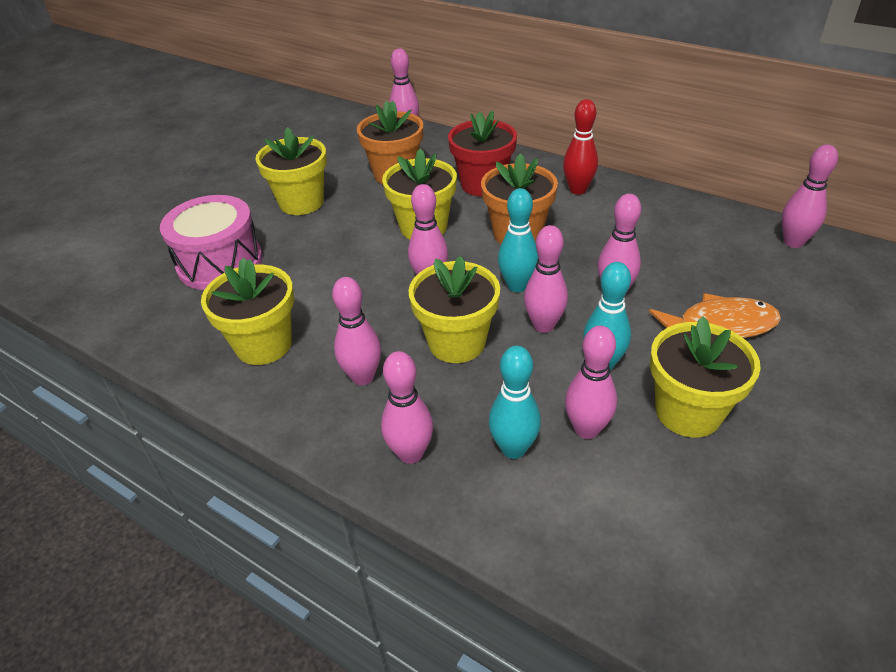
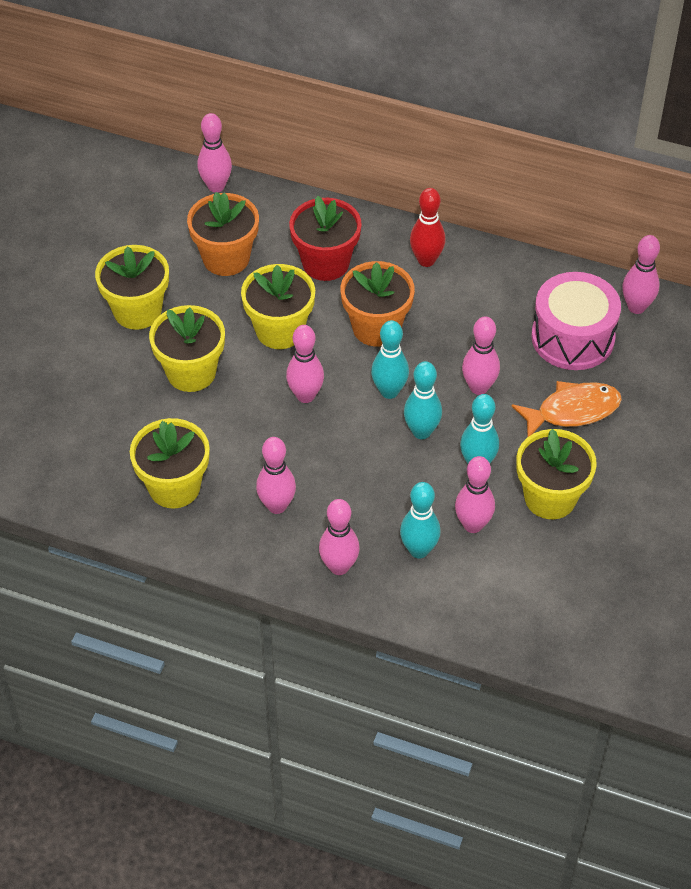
camera: 15 degrees left, 10 degrees up
pink drum [160,195,263,290] -> pink drum moved to [531,272,621,370]
yellow flower pot [408,256,500,363] -> yellow flower pot moved to [149,305,225,392]
pink bowling pin [524,225,568,333] -> turquoise bowling pin [404,361,442,439]

